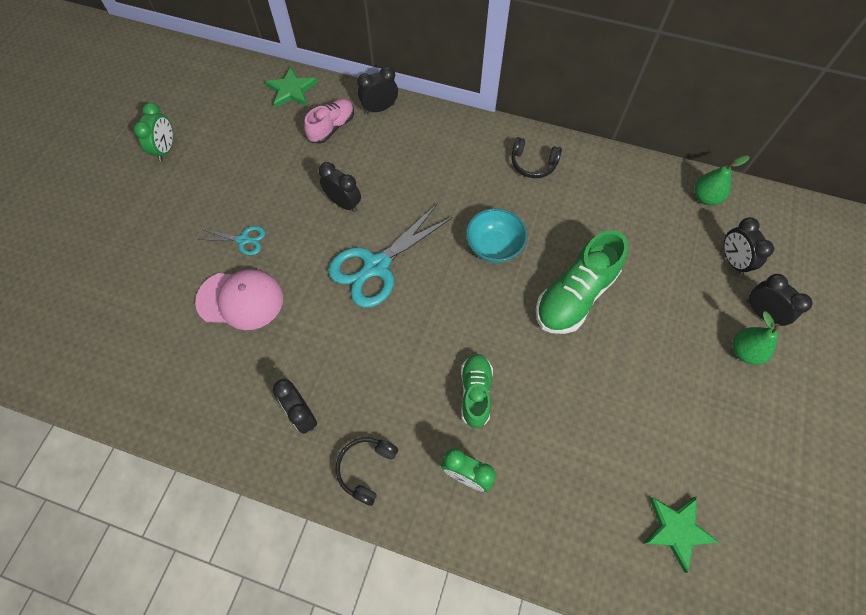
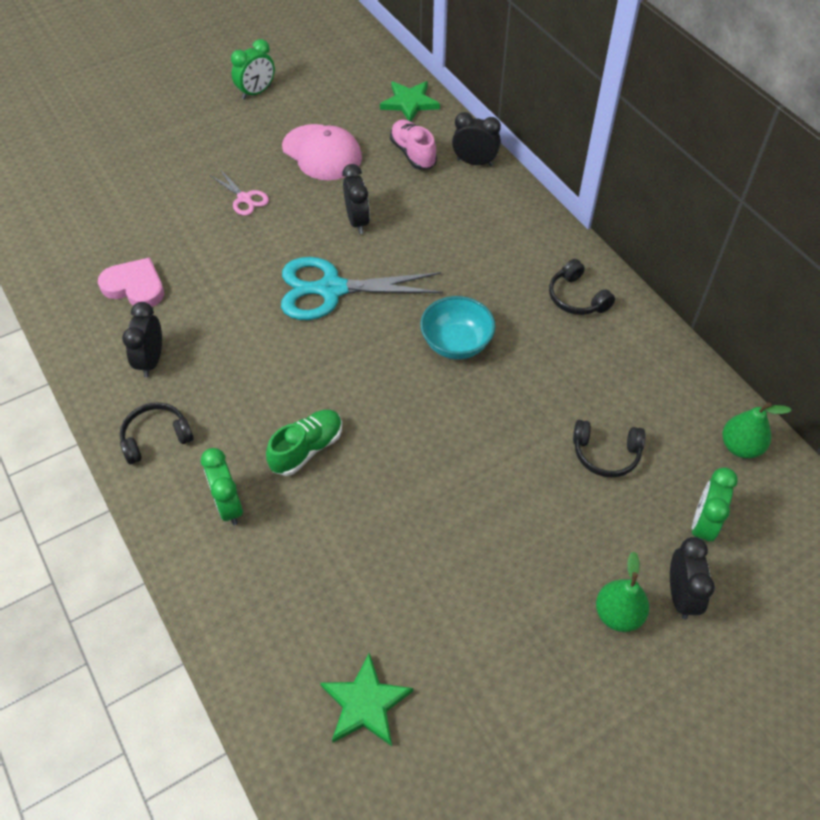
camera: 40 degrees right, 10 degrees down
pink cap [195,269,283,330] -> pink cap moved to [282,124,362,180]
turquoise scissors [198,226,265,255] -> pink scissors [210,169,269,216]
pink shoe [304,99,354,144] -> pink shoe turned 105 degrees counterclockwise [390,120,437,170]
green shoe [536,230,628,334] -> none
black clock [723,217,774,275] -> green clock [692,468,738,542]
none -> pink heart [98,257,164,307]
none -> black headphones [573,420,645,477]

